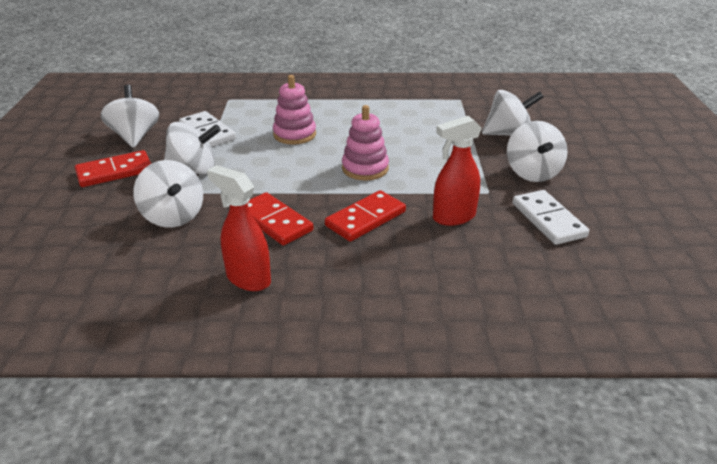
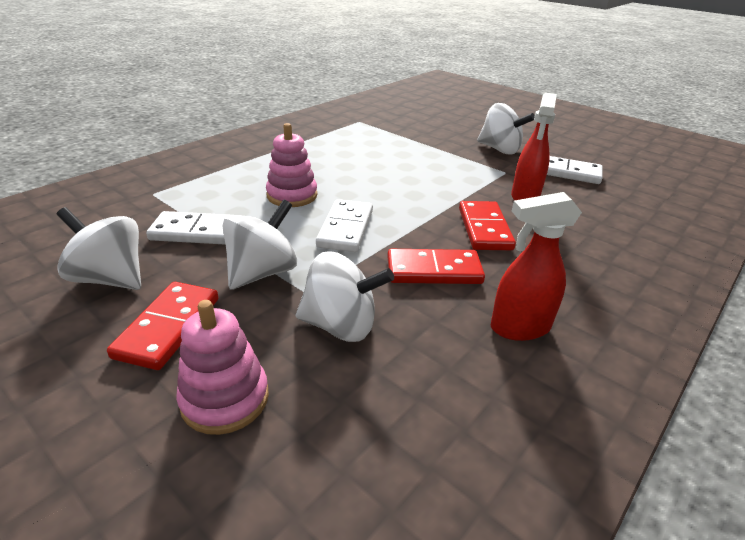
camera: 50 degrees left, 0 degrees up
pink stacking toy [342,105,389,181] -> pink stacking toy moved to [176,300,269,435]
white spinning top [482,90,544,136] -> none
none -> white domino [316,199,373,252]

